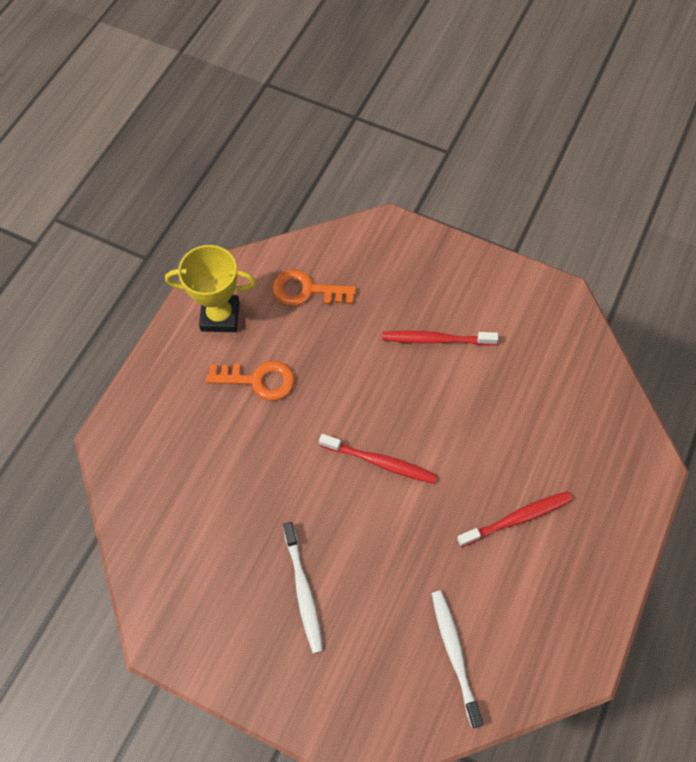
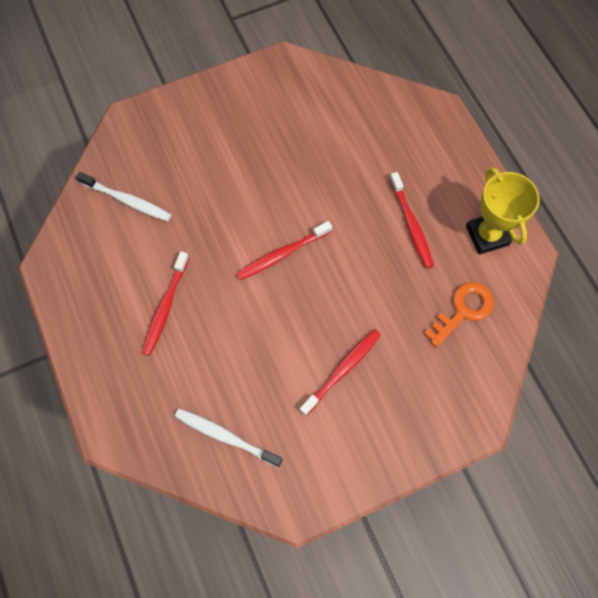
camera: 130 degrees right, 5 degrees up
yellow trophy [165,245,256,332] -> yellow trophy turned 60 degrees counterclockwise [466,167,540,255]
orange key [206,361,295,400] -> red toothbrush [389,172,434,269]
white toothbrush [283,522,323,653] -> white toothbrush moved to [175,409,282,467]

